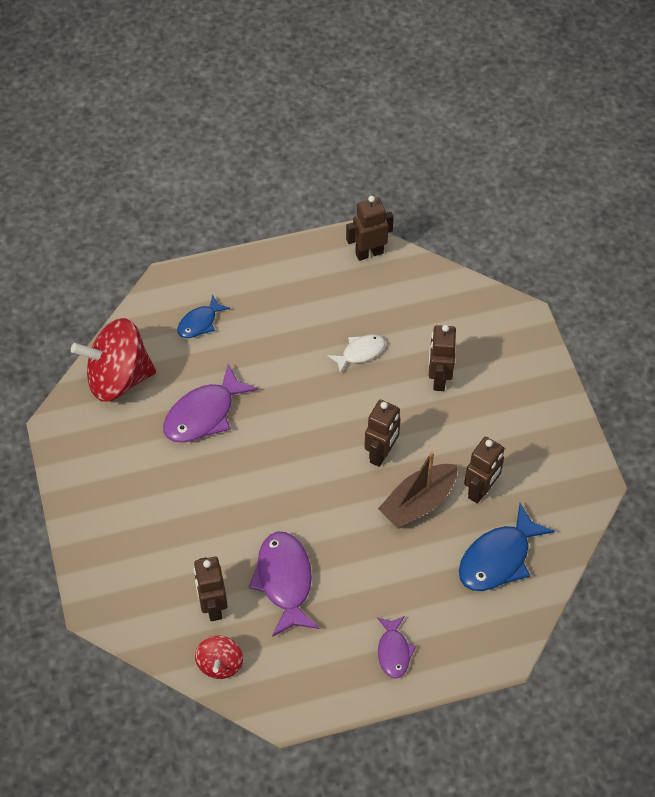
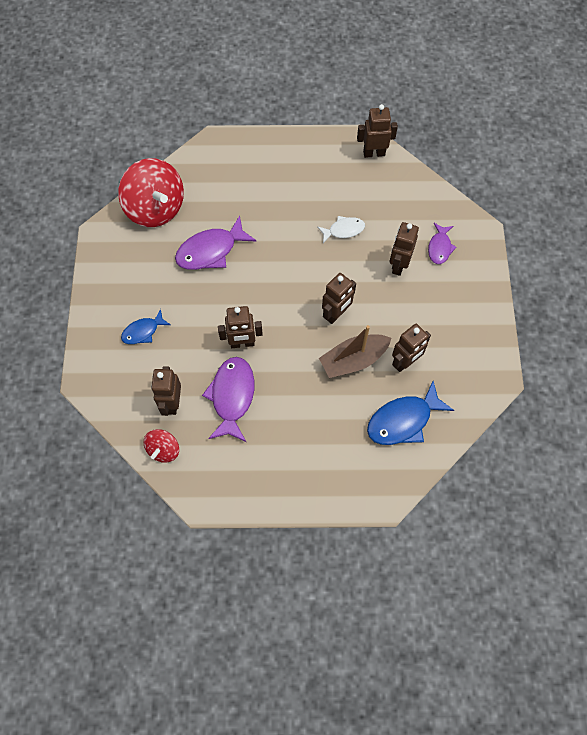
camera: 15 degrees right, 10 degrees up
red spinning top [71,318,156,402] -> red spinning top turned 135 degrees counterclockwise [118,158,184,227]
blue fish [177,294,230,338] -> blue fish moved to [121,309,171,344]
purple fish [377,616,416,679] -> purple fish moved to [428,223,457,264]
none -> brown robot [218,306,263,348]

